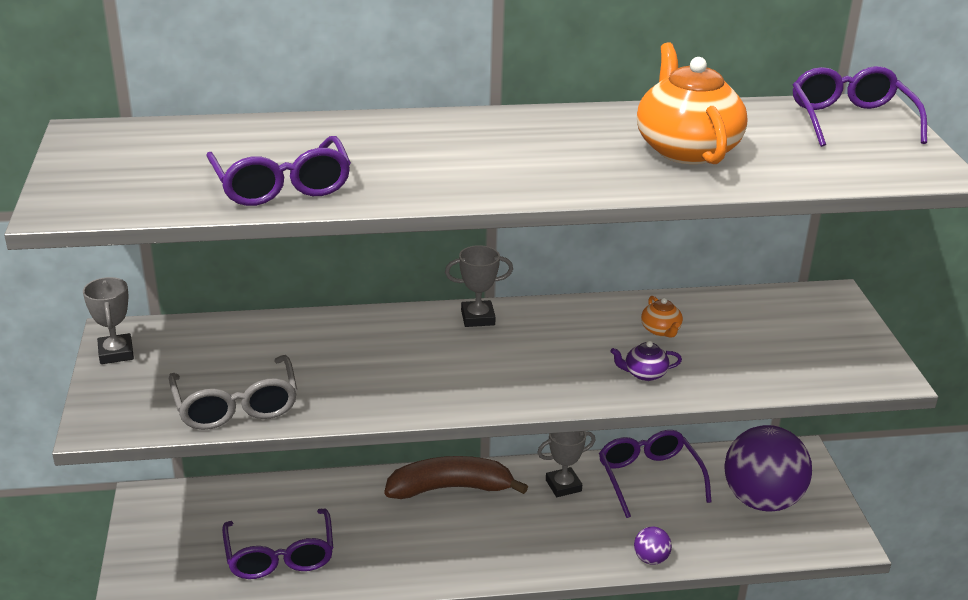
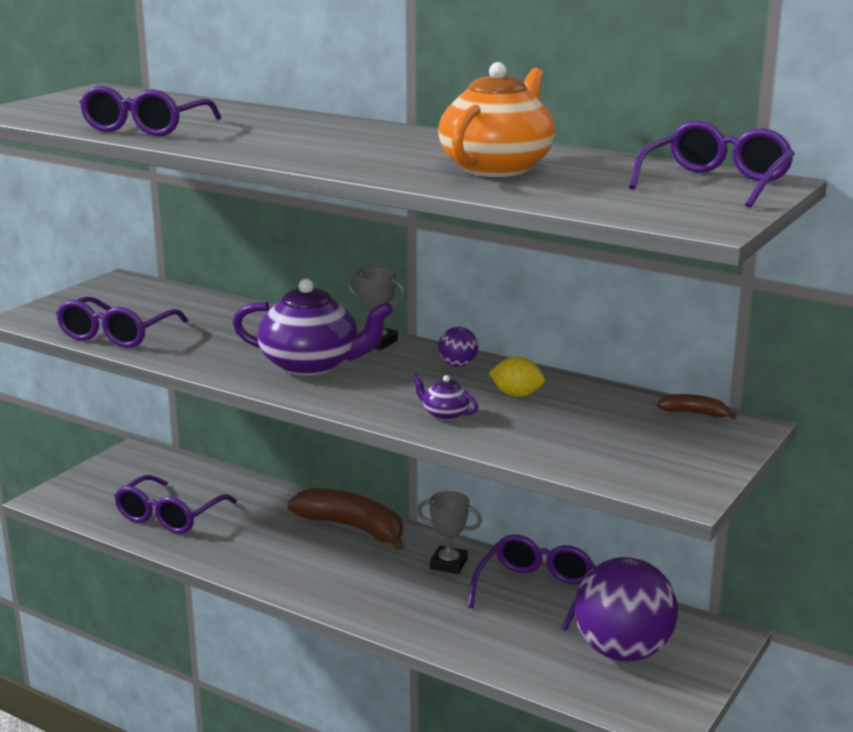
camera: 40 degrees right, 10 degrees down
grey trophy [83,277,134,364] -> none
grey glasses [169,355,297,430] -> purple glasses [56,296,188,348]
purple ball [634,527,672,565] -> purple ball moved to [438,327,478,367]
orange teapot [641,296,683,338] -> yellow lemon [489,357,545,397]
none -> purple teapot [232,279,393,376]
none -> brown banana [657,394,737,419]

